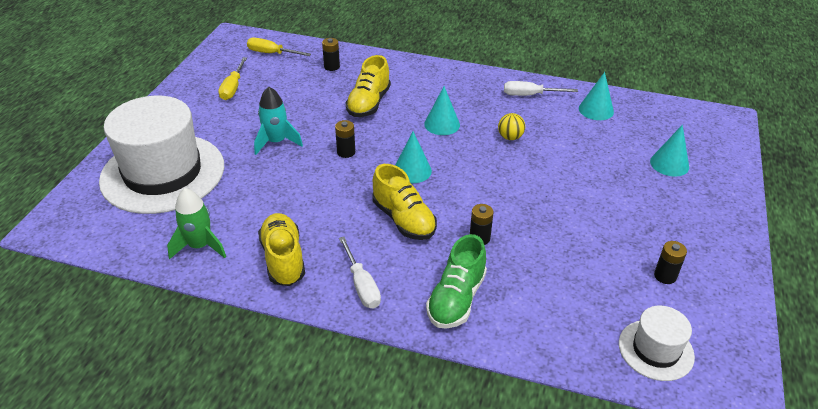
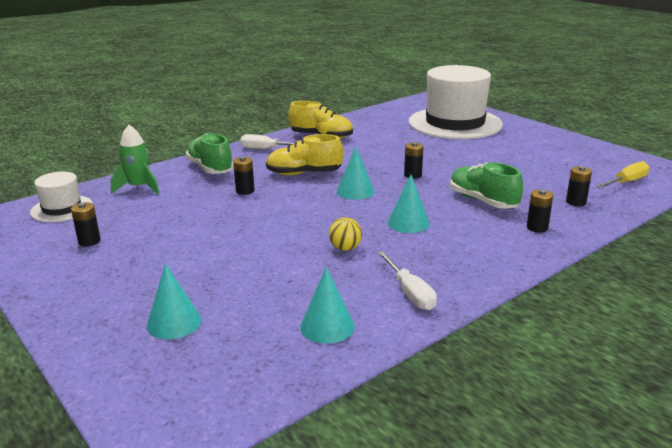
camera: 125 degrees right, 15 degrees down
green rocket [167,188,226,259] -> green rocket moved to [111,125,160,194]
yellow screwdriver [218,57,247,100] -> none
turquoise rocket [254,87,303,155] -> none
yellow shoe [346,55,391,117] -> green shoe [450,162,523,209]
white screwdriver [504,81,578,96] -> white screwdriver turned 120 degrees clockwise [377,251,437,310]
none -> black battery [527,189,553,232]

